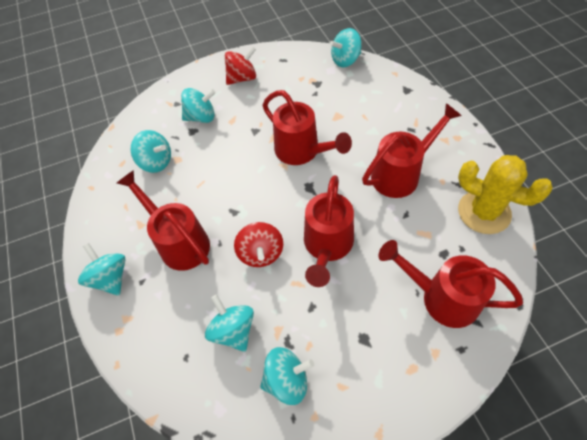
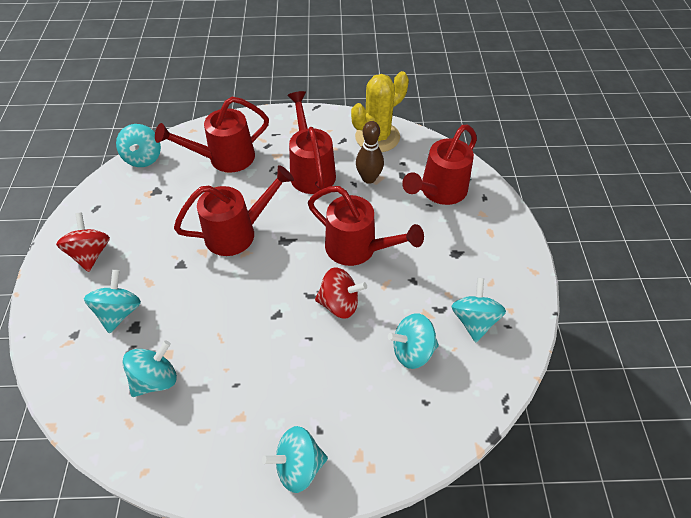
camera: 75 degrees left, 5 degrees down
red watering can [117,170,210,271] -> red watering can moved to [155,97,269,173]
none -> brown bowling pin [356,121,384,184]

